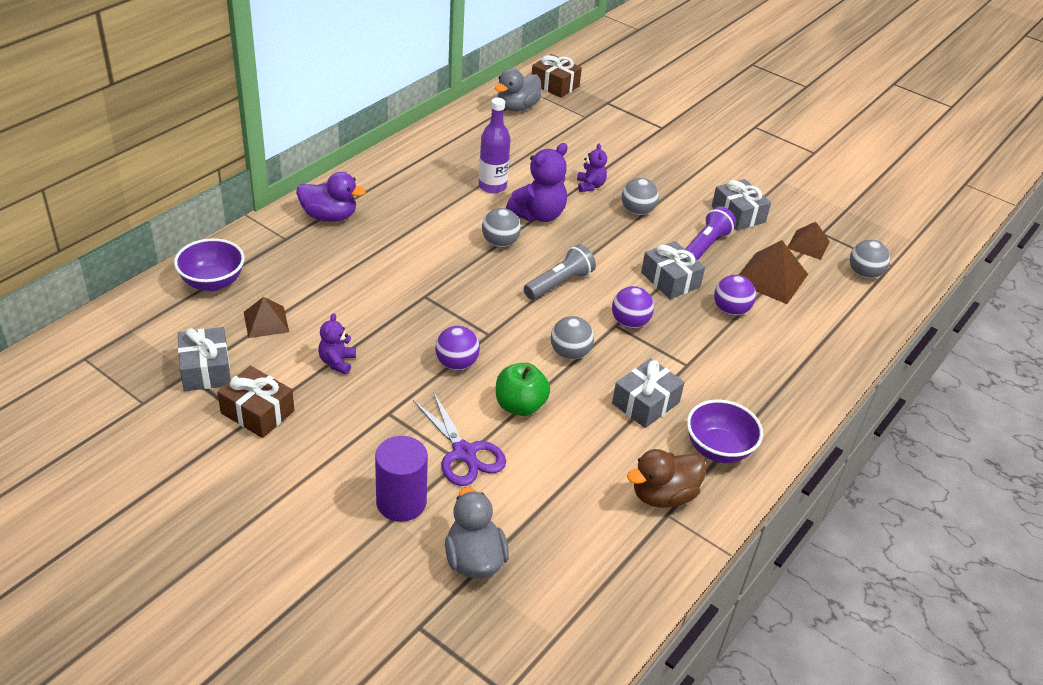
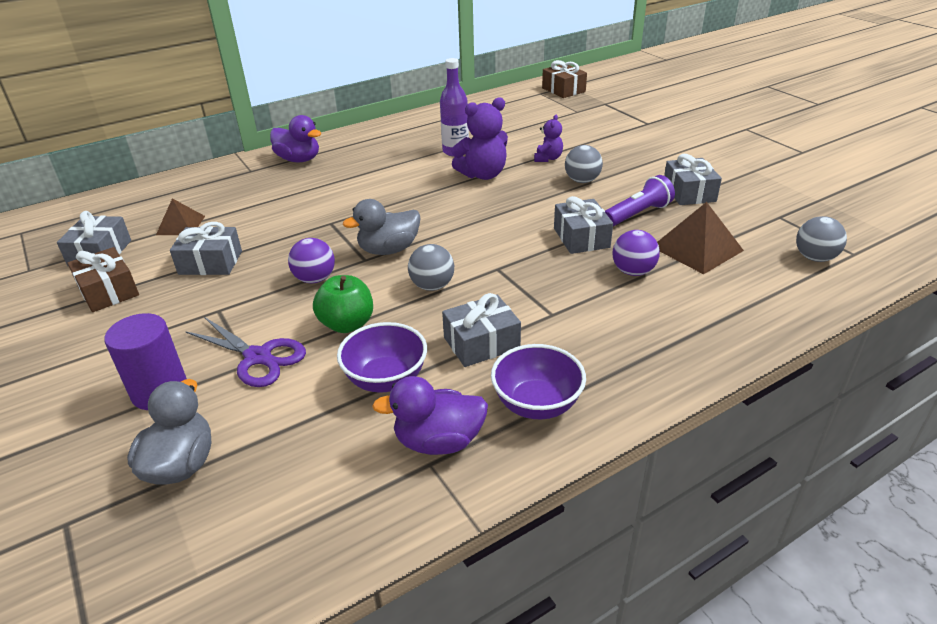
camera: 25 degrees right, 5 degrees down
purple bowl [174,238,245,291] -> purple bowl moved to [337,322,427,393]
purple teddy bear [318,313,356,375] -> grey gift [170,222,242,275]
purple scissors [413,391,506,486] -> purple scissors turned 45 degrees counterclockwise [185,317,306,387]
grey ball [482,208,521,247] -> none
grey duck [495,68,541,112] -> grey duck moved to [343,199,421,255]
grey flashlight [524,244,596,300] -> none
purple ball [612,286,654,328] -> none
brown duck [627,449,706,508] -> purple duck [372,376,488,455]
brown pyramid [788,222,830,260] -> none

